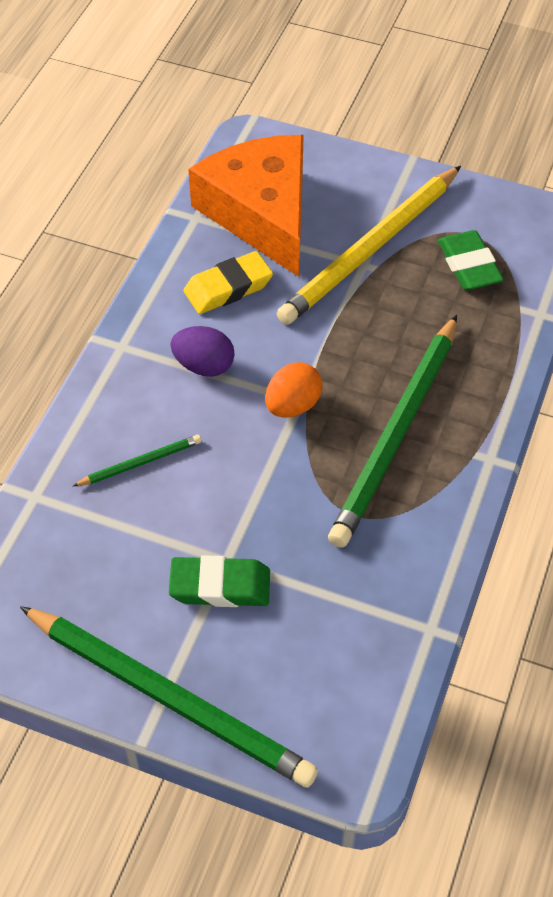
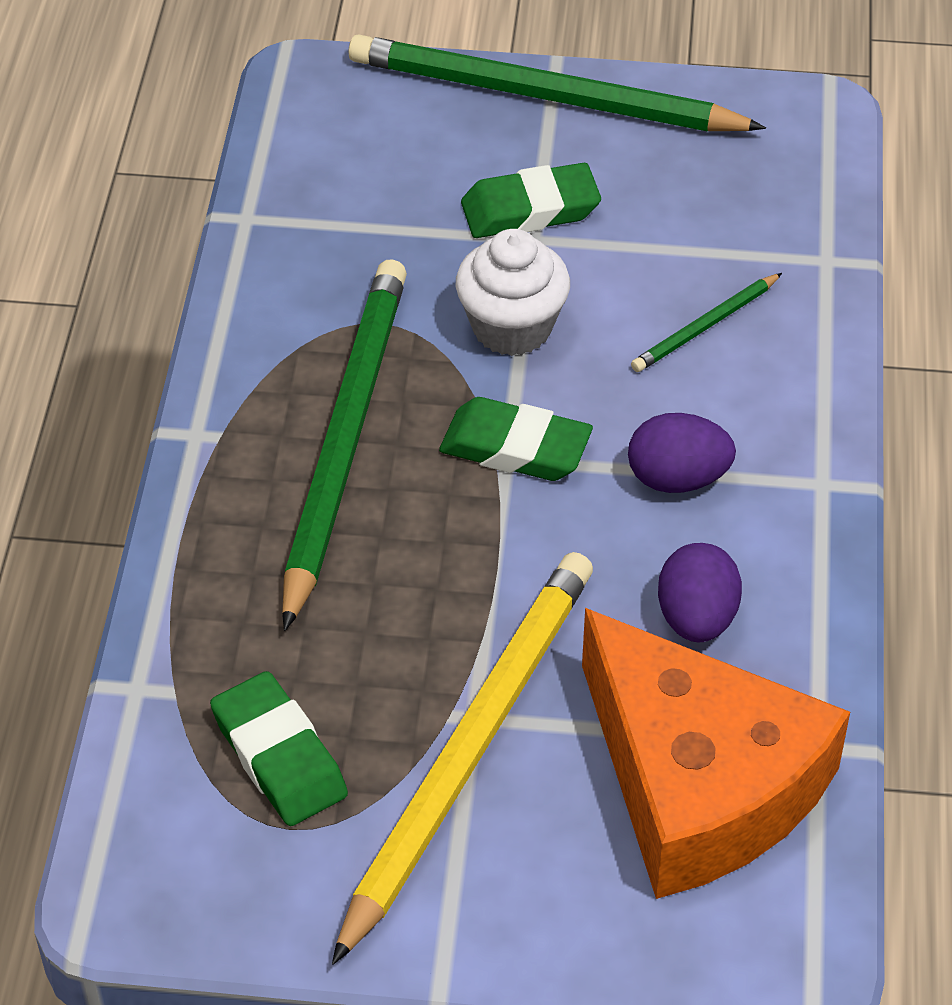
camera: 165 degrees right, 5 degrees down
yellow eraser [183,251,273,314] -> purple egg [658,543,742,642]
orange egg [265,362,323,418] -> green eraser [439,397,593,481]
none -> white cupcake [456,229,570,356]

